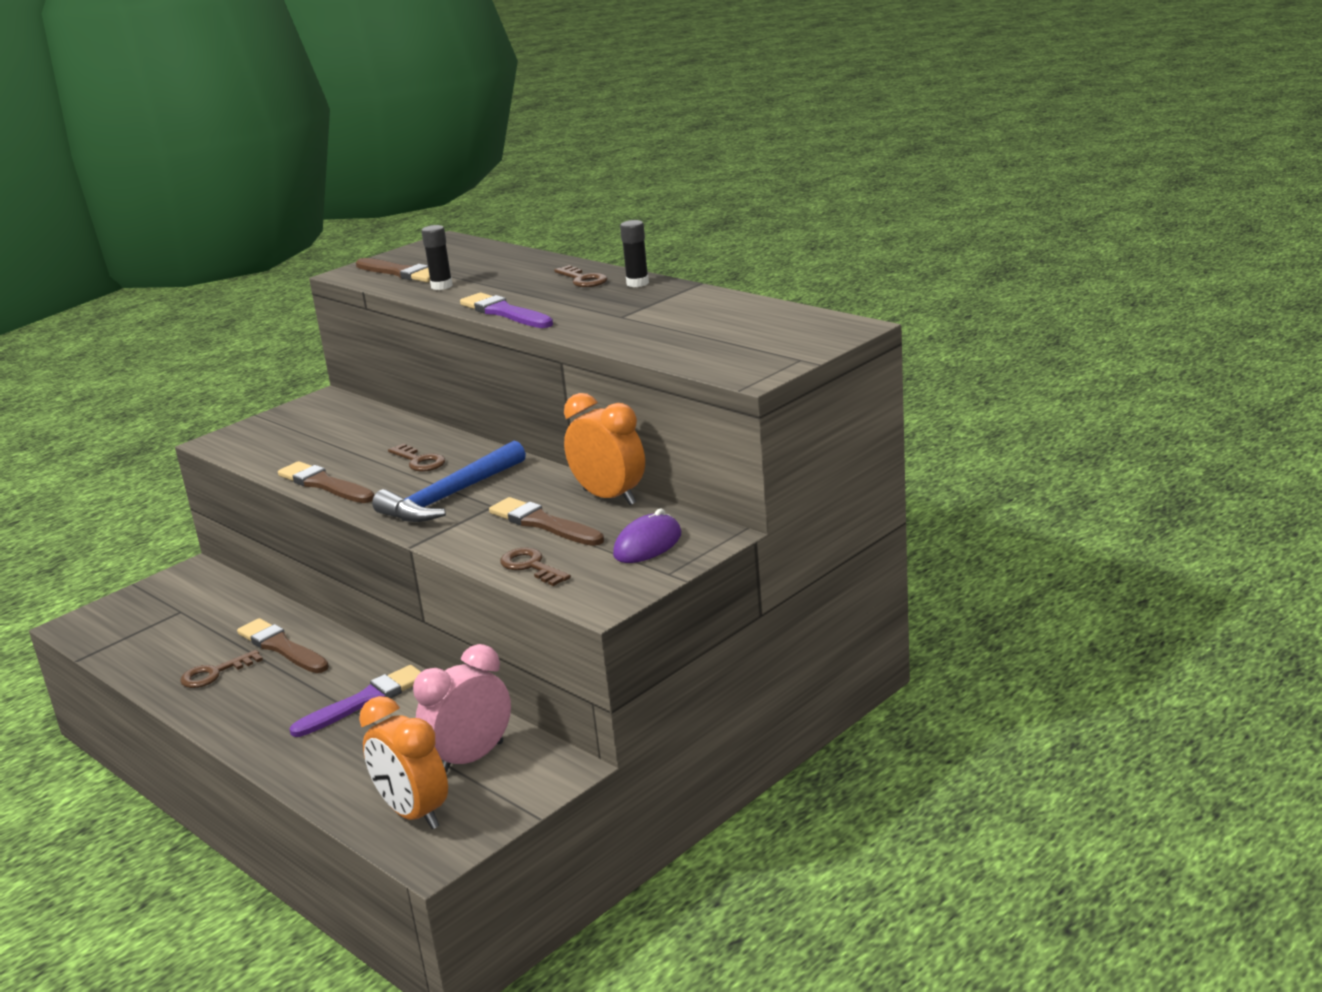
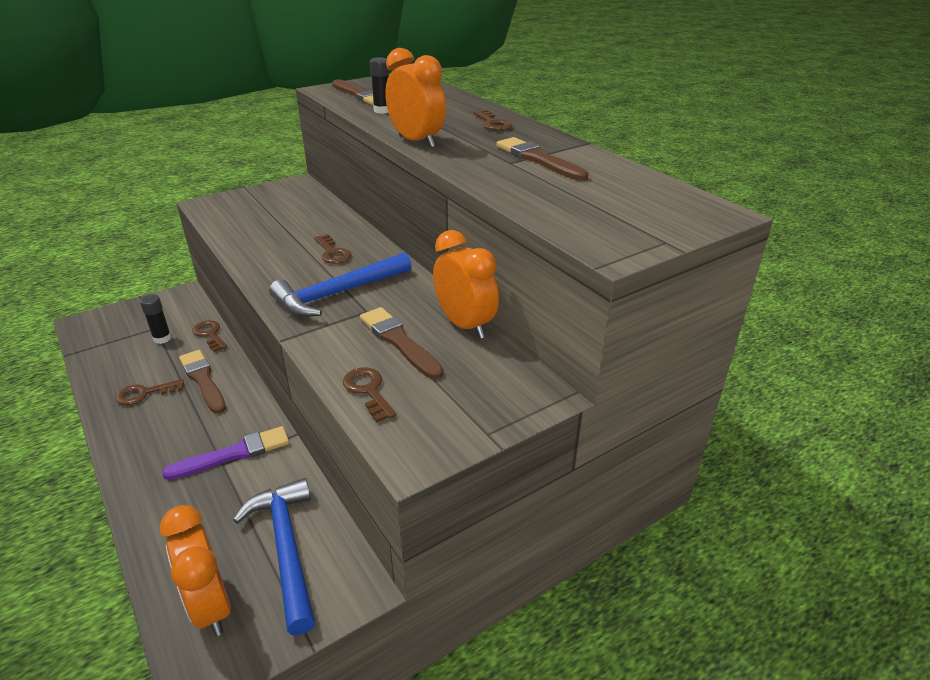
camera: 10 degrees right, 10 degrees up
brown brush [278,461,374,503] -> brown brush moved to [496,137,589,181]
pink clock [413,644,511,773] -> blue hammer [233,478,315,635]
purple brush [460,293,553,328] -> orange clock [385,48,446,148]
purple mouse [613,508,681,563] -> none
black glue stick [620,220,649,287] -> black glue stick moved to [140,295,171,344]
none -> brown key [192,320,228,352]

